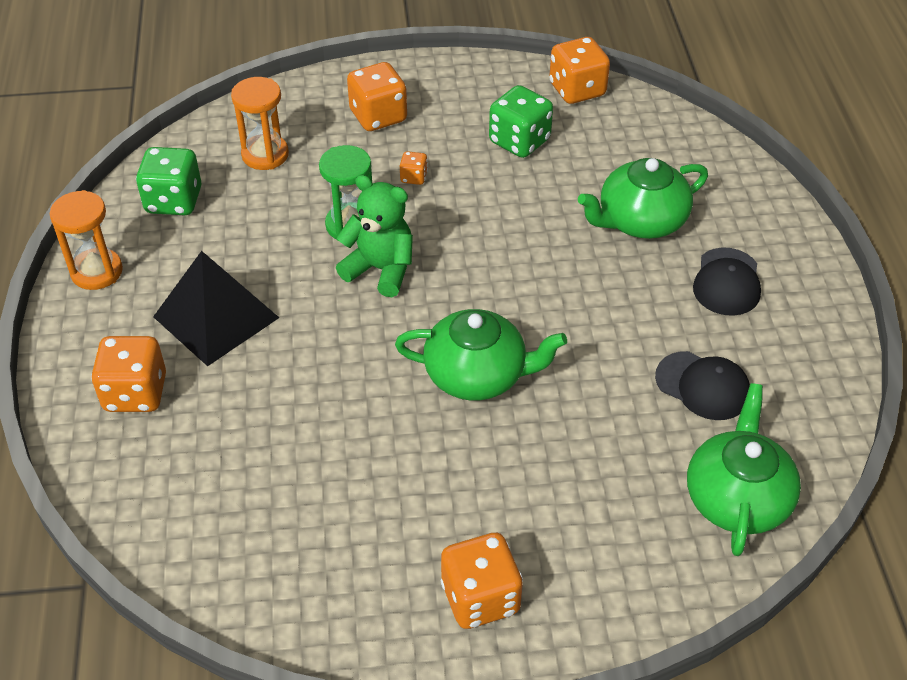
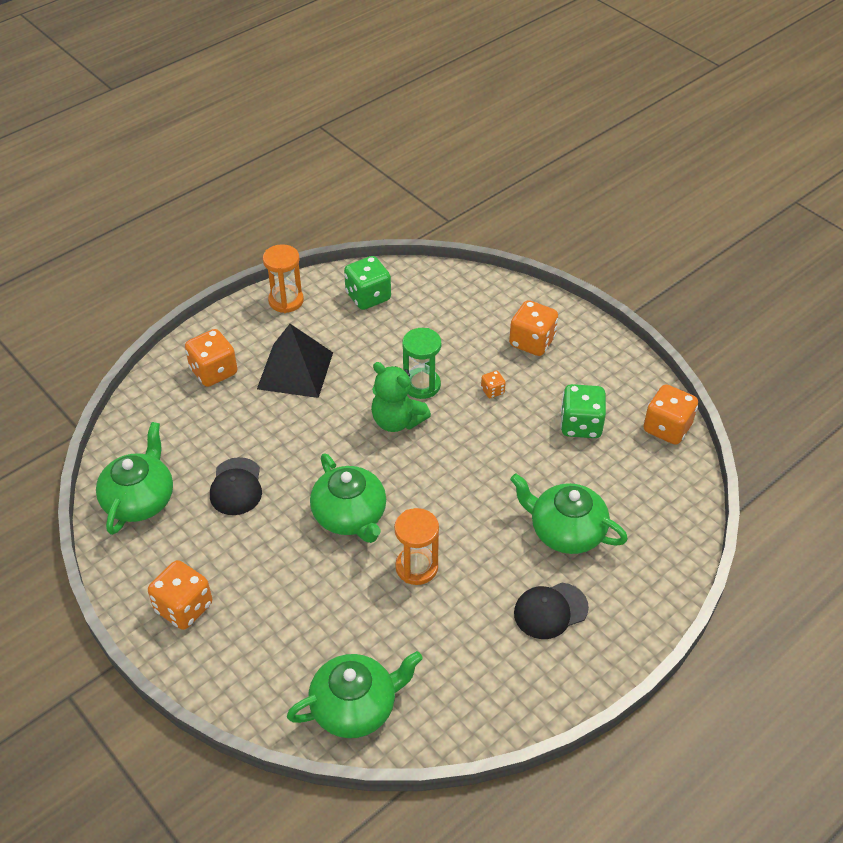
camera: 55 degrees right, 0 degrees up
orange hourglass [231,77,289,170] -> orange hourglass moved to [394,508,439,585]
green teddy bear [336,175,413,297] -> green teddy bear turned 135 degrees clockwise [371,362,431,432]
black cap [655,351,750,420] -> black cap moved to [210,457,262,515]
none -> green teapot [96,422,173,535]

